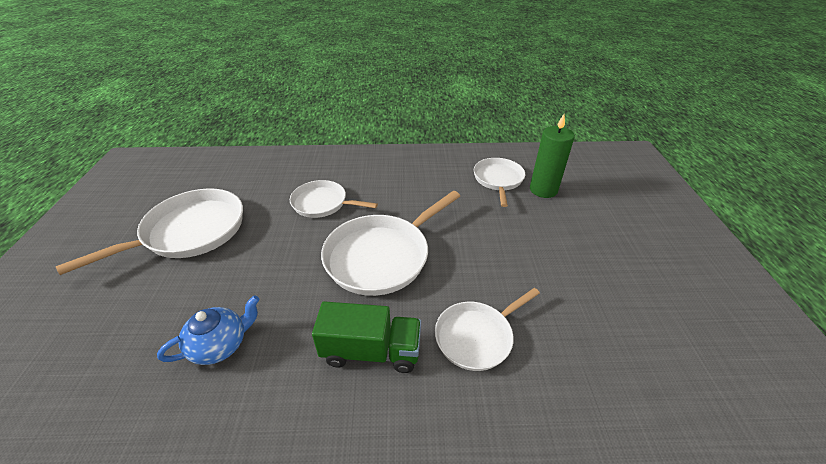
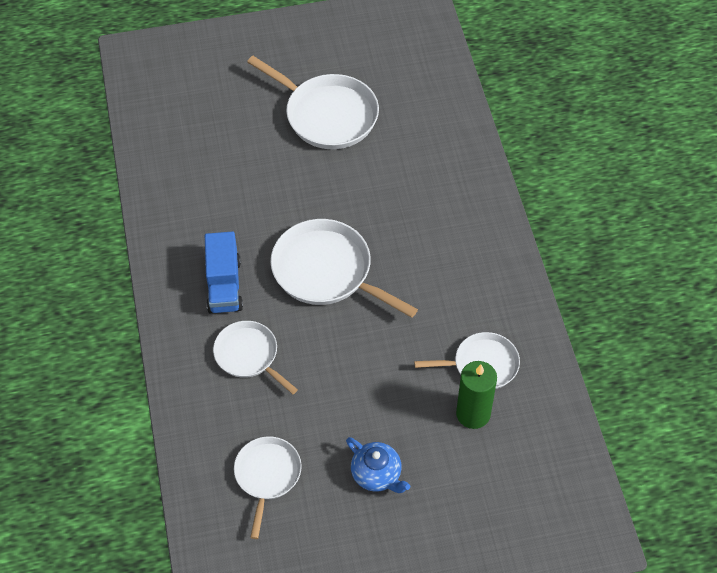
camera: 80 degrees right, 15 degrees up
blue teapot [157,295,260,365] -> blue teapot moved to [346,437,410,493]
white pan [290,180,378,218] -> white pan moved to [234,436,302,539]
green truck [312,301,421,373] -> blue truck [205,231,243,313]

